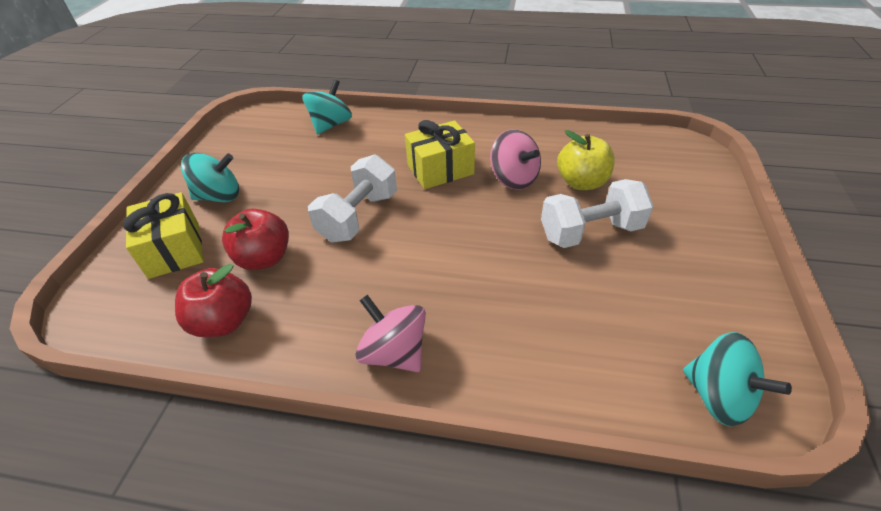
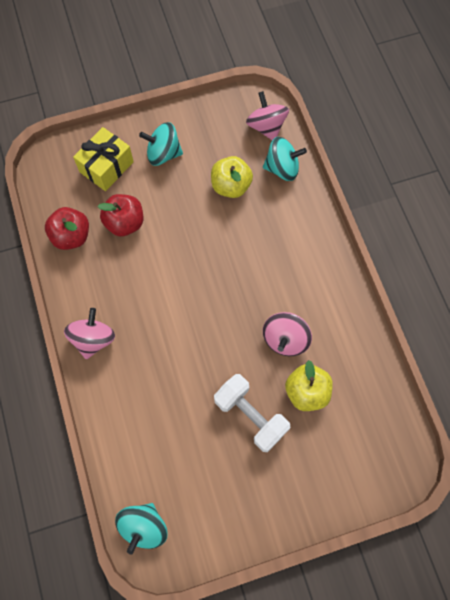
camera: 60 degrees right, 25 degrees up
turquoise spinning top [181,153,239,202] -> turquoise spinning top turned 135 degrees clockwise [139,122,183,166]
white dumbbell [308,154,397,242] -> none
yellow gift [405,120,475,189] -> none
none -> yellow apple [211,156,253,198]
none -> pink spinning top [246,91,289,140]

